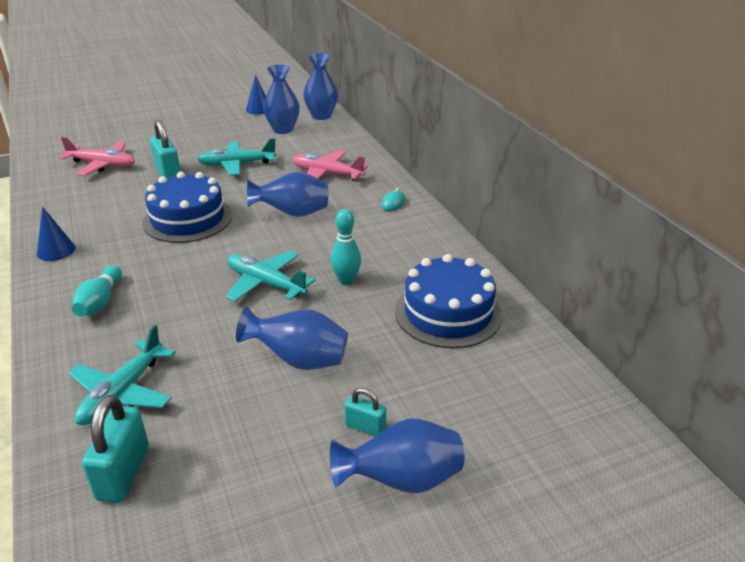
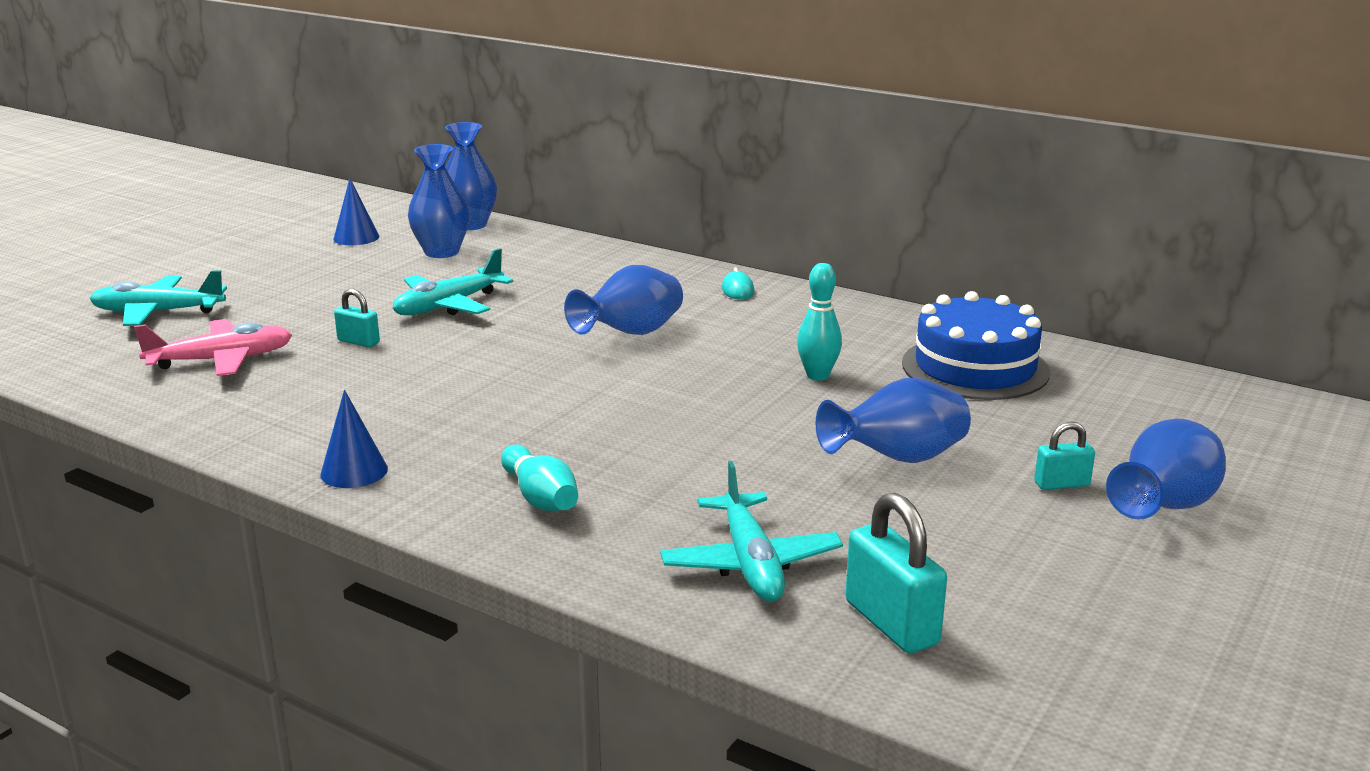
camera: 35 degrees left, 10 degrees down
blue cake [142,172,232,243] -> none
turquoise padlock [150,120,181,178] -> turquoise padlock [334,289,380,347], size x0.57
turquoise plane [226,251,315,302] -> turquoise plane moved to [89,270,227,326]
pink plane [293,150,368,181] -> none

